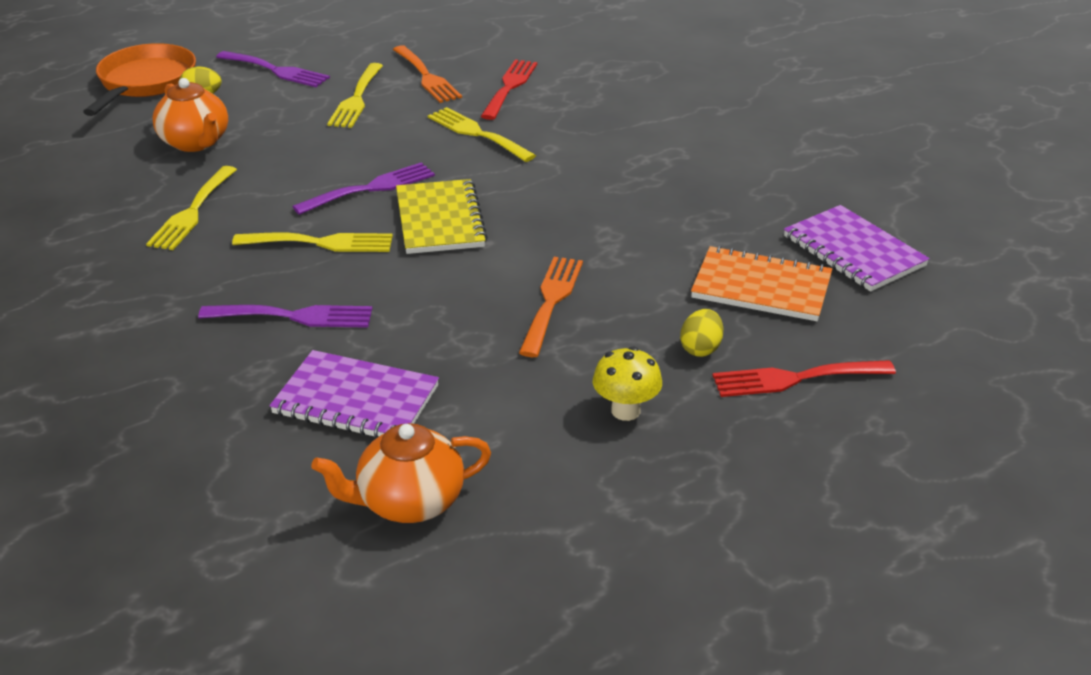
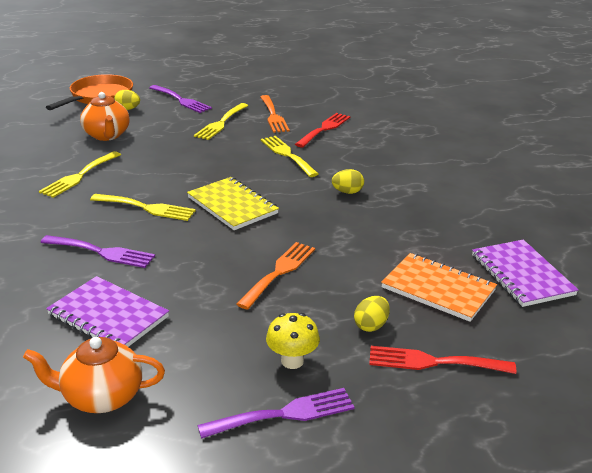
camera: 15 degrees right, 5 degrees down
purple fork [292,162,435,215] -> purple fork moved to [197,388,355,439]
yellow notebook [396,179,488,254] -> yellow notebook turned 45 degrees counterclockwise [187,177,279,230]
none -> yellow egg [332,169,364,194]

